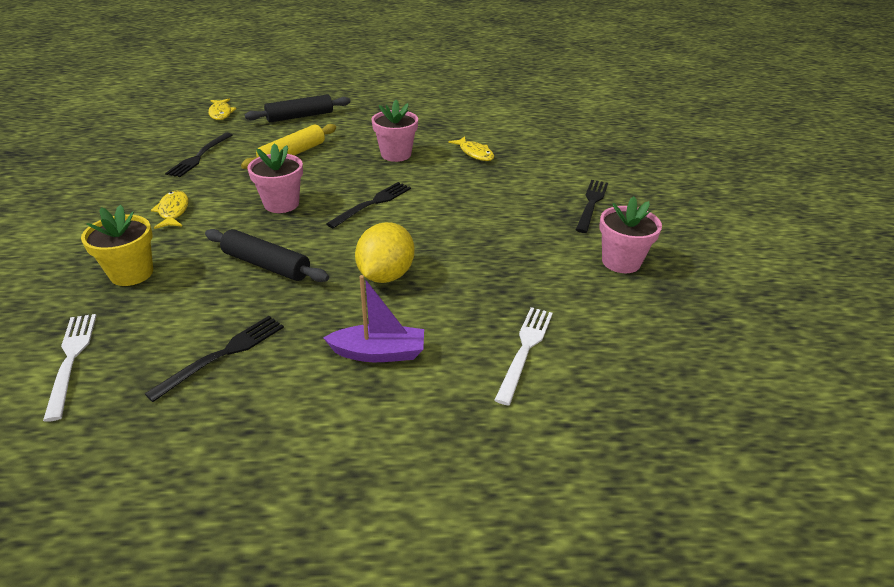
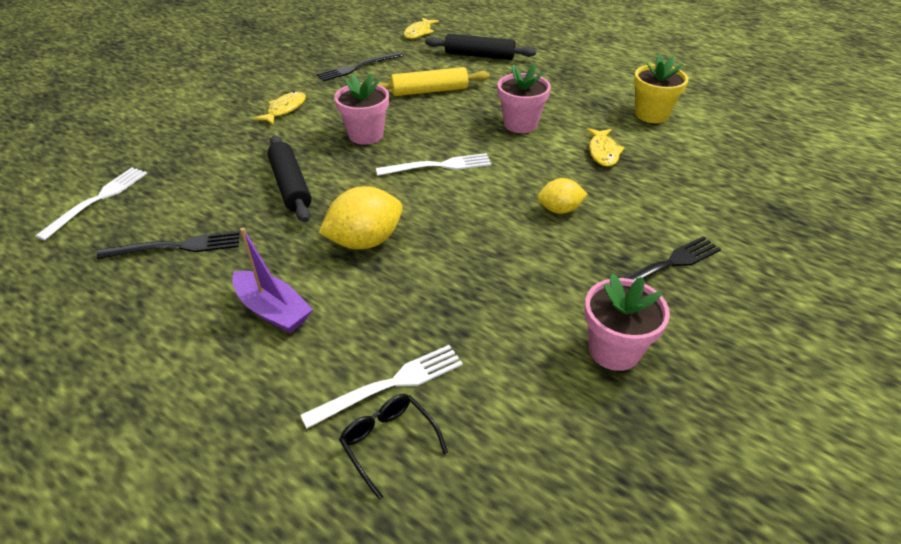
camera: 40 degrees right, 5 degrees up
yellow flower pot [81,205,153,286] -> yellow flower pot moved to [634,53,689,123]
black fork [326,182,411,229] -> white fork [376,153,491,176]
none -> black glasses [339,394,448,500]
none -> yellow lemon [538,178,587,214]

